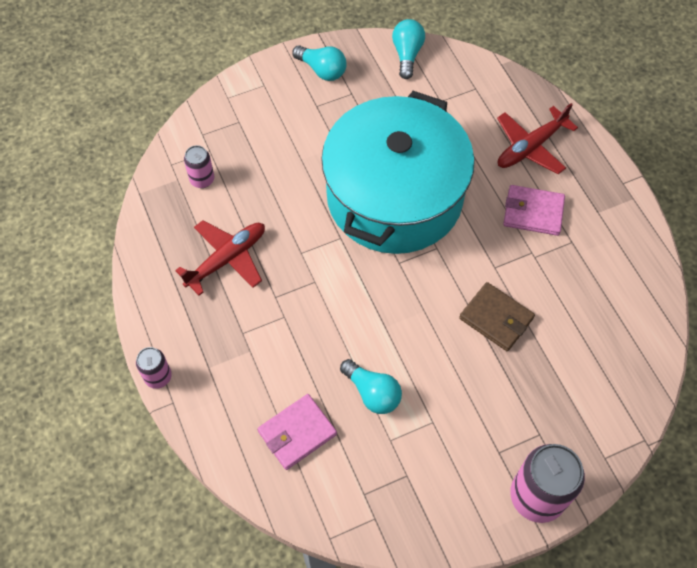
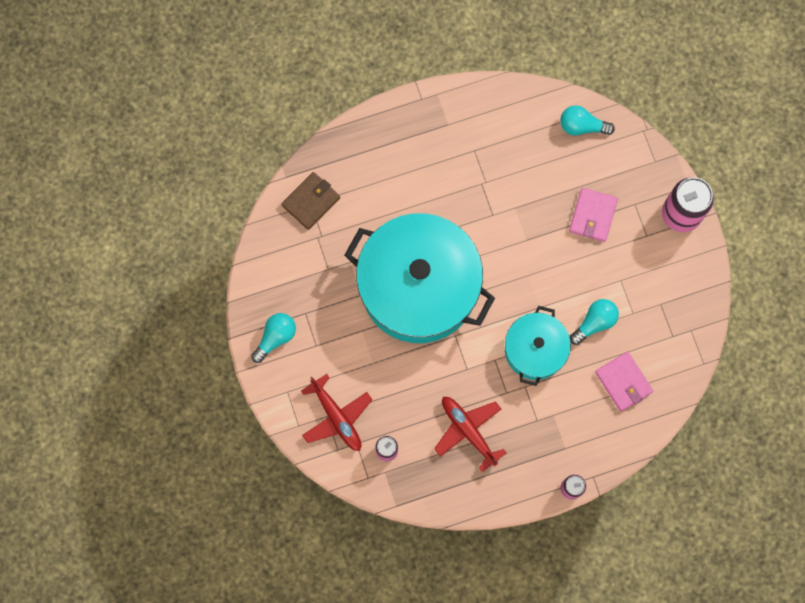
camera: 85 degrees left, 15 degrees up
turquoise light bulb [392,19,425,79] -> turquoise light bulb moved to [560,105,615,136]
brown wallet [459,282,535,351] -> brown wallet moved to [281,172,340,230]
red plane [497,103,578,174] -> red plane moved to [301,374,372,451]
pink wallet [503,185,565,236] -> pink wallet moved to [569,188,618,242]
none -> turquoise pot [505,306,571,386]

